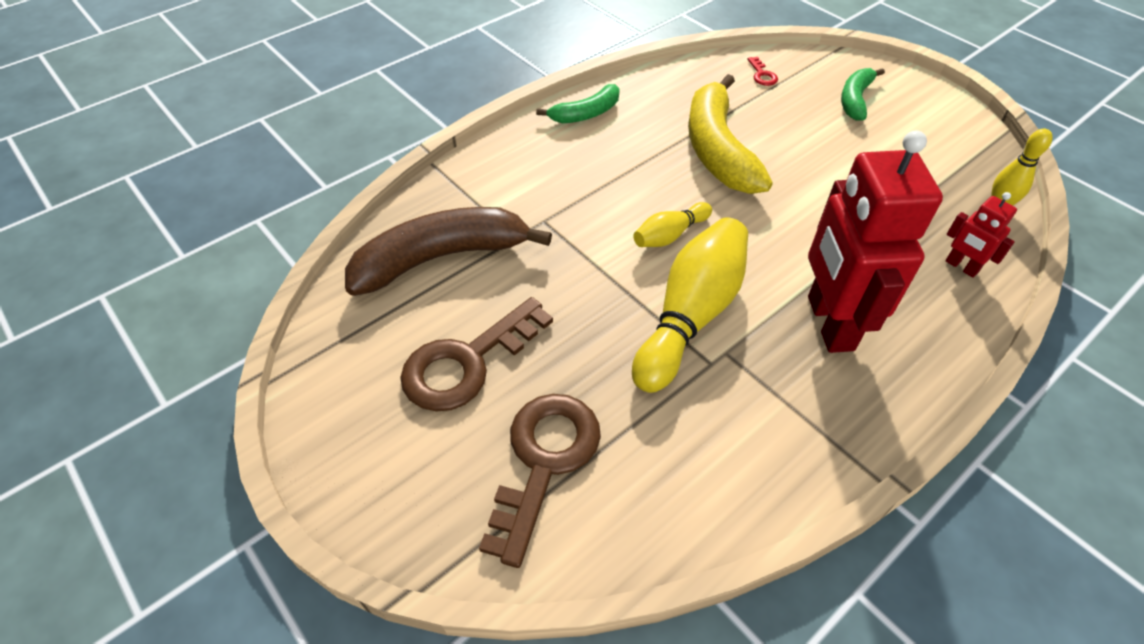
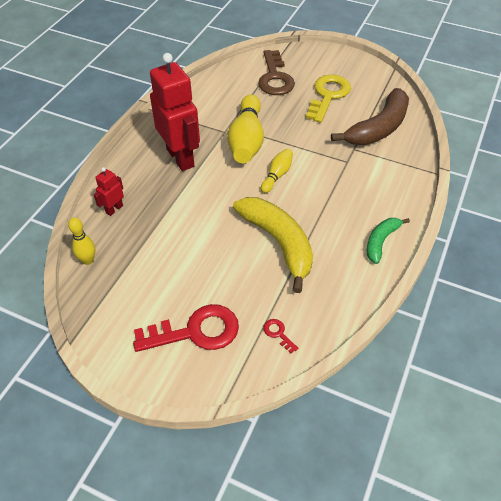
camera: 155 degrees right, 0 degrees up
brown key [400,297,553,411] -> yellow key [306,75,351,123]
green banana [841,68,885,121] -> red key [133,304,239,352]
red robot [945,192,1017,278] -> red robot turned 75 degrees counterclockwise [94,167,124,216]

